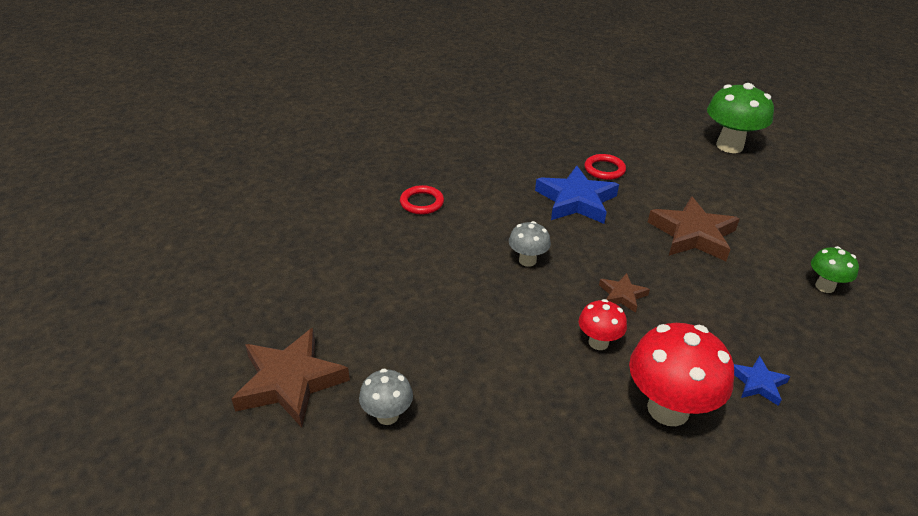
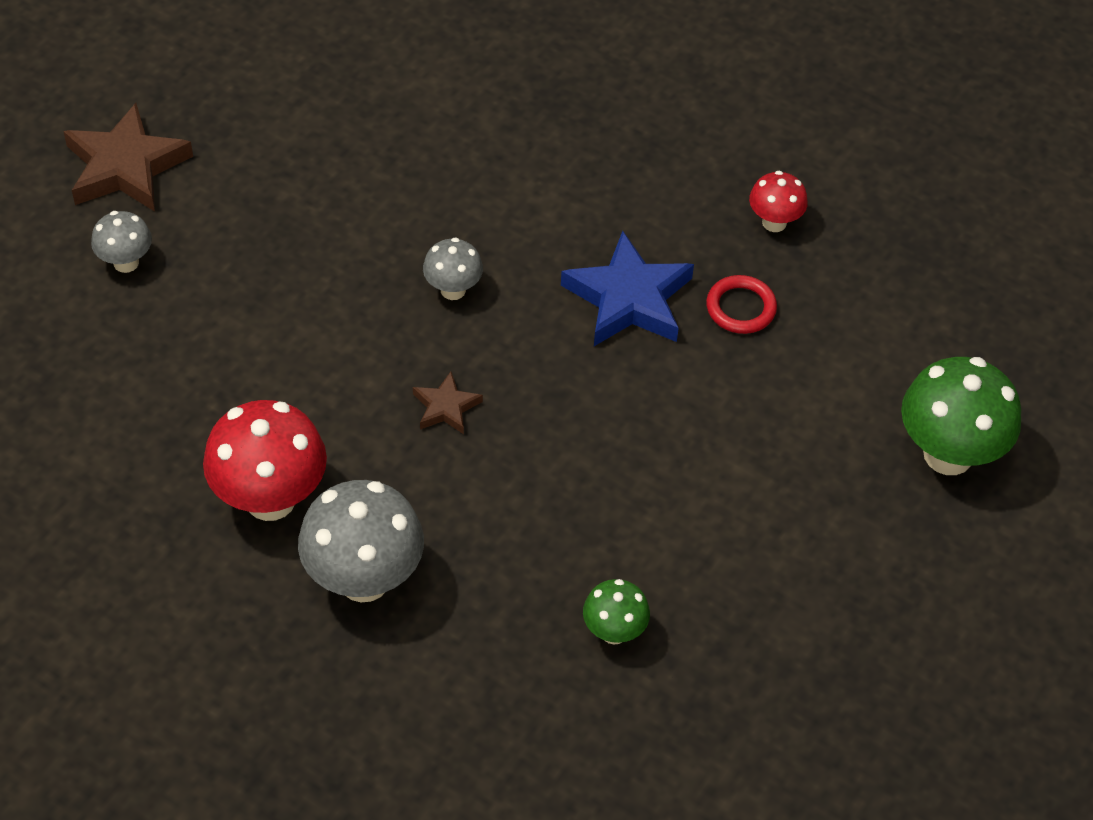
camera: 60 degrees right, 15 degrees up
red ring [400,185,444,214] -> none
red mushroom [579,299,627,350] -> red mushroom moved to [749,171,808,232]
brown star [648,196,740,261] -> none
blue star [734,356,790,406] -> grey mushroom [298,480,424,602]

